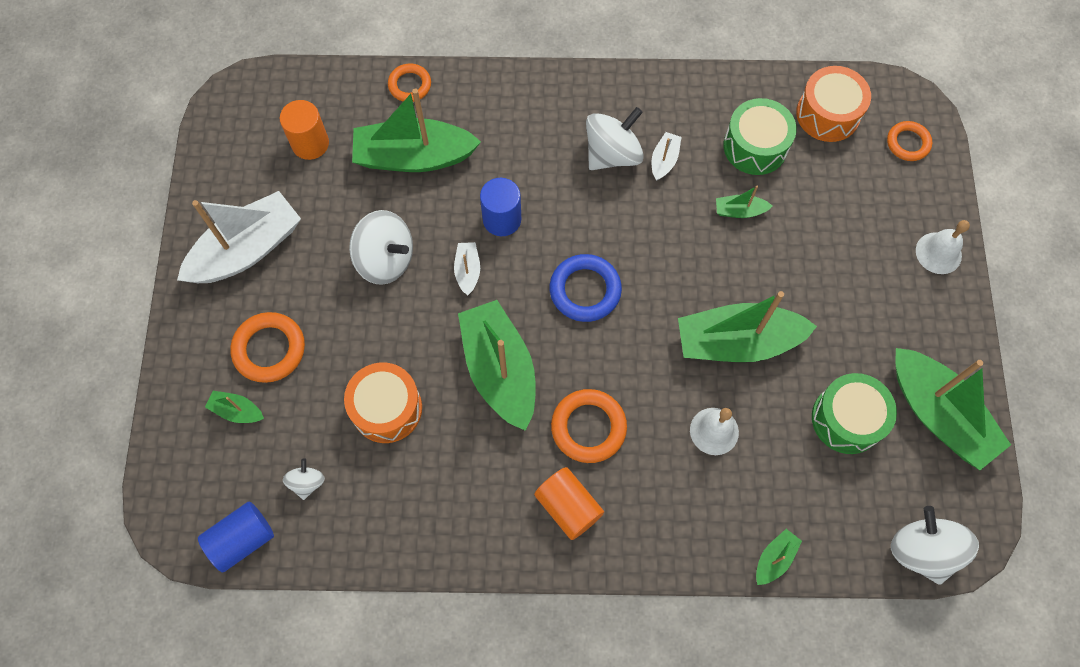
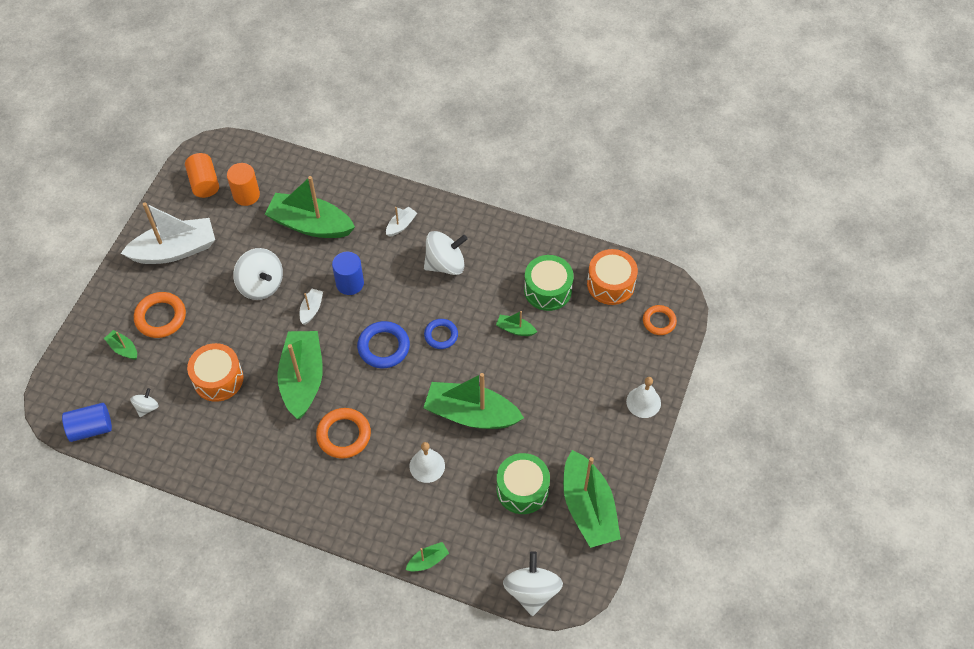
camera: 20 degrees right, 10 degrees down
orange ring [388,63,431,102] -> none
orange cylinder [534,467,604,540] -> orange cylinder moved to [185,153,219,198]
white boat [651,132,681,181] -> white boat moved to [386,207,417,237]
none -> blue ring [424,319,458,349]

